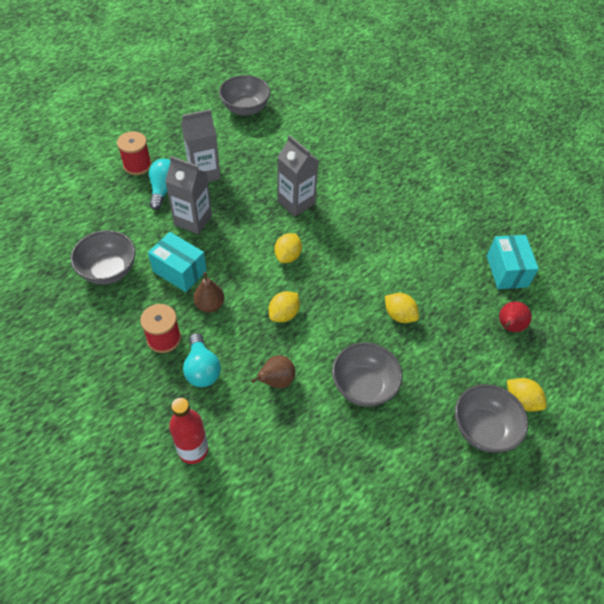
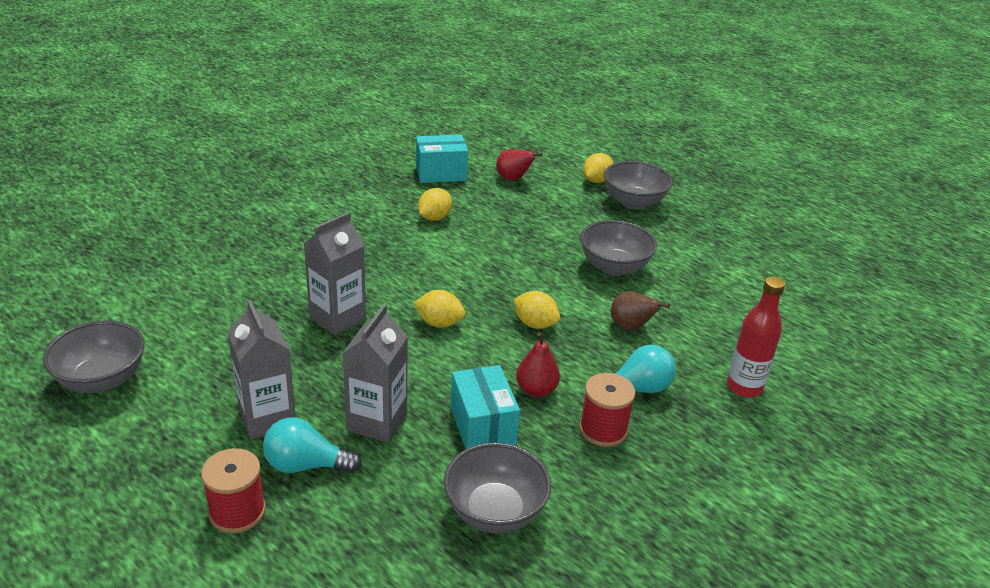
camera: 95 degrees left, 20 degrees down
turquoise box [148,232,207,292] -> turquoise box turned 45 degrees counterclockwise [451,365,520,449]
brown pear [193,272,225,312] -> red pear [516,332,560,397]
yellow lemon [385,293,419,323] -> yellow lemon moved to [418,188,452,221]

